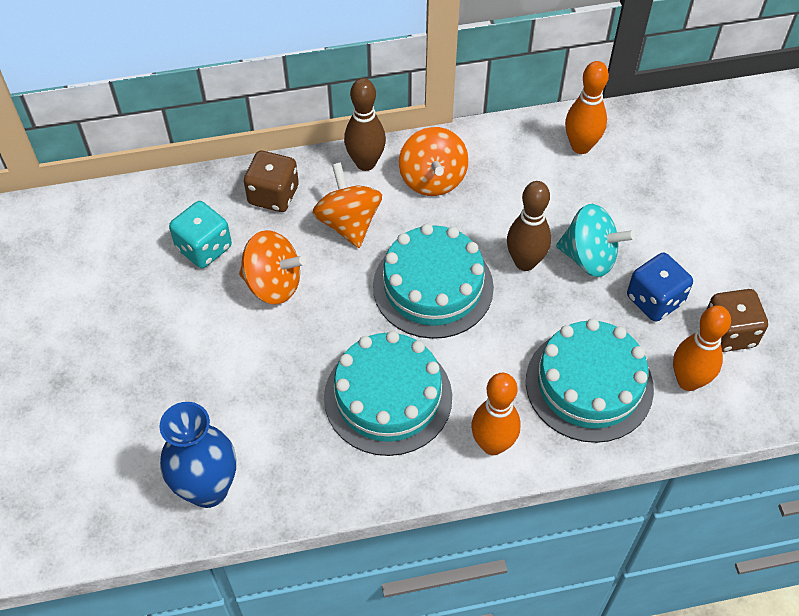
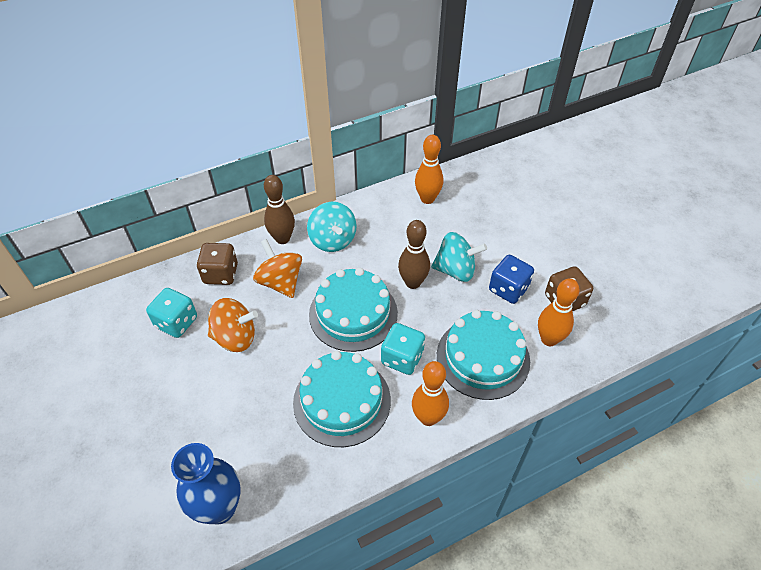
camera: 15 degrees left, 5 degrees down
orange spinning top [399,127,469,196] -> turquoise spinning top [307,202,357,252]
none -> turquoise dice [381,323,425,375]

